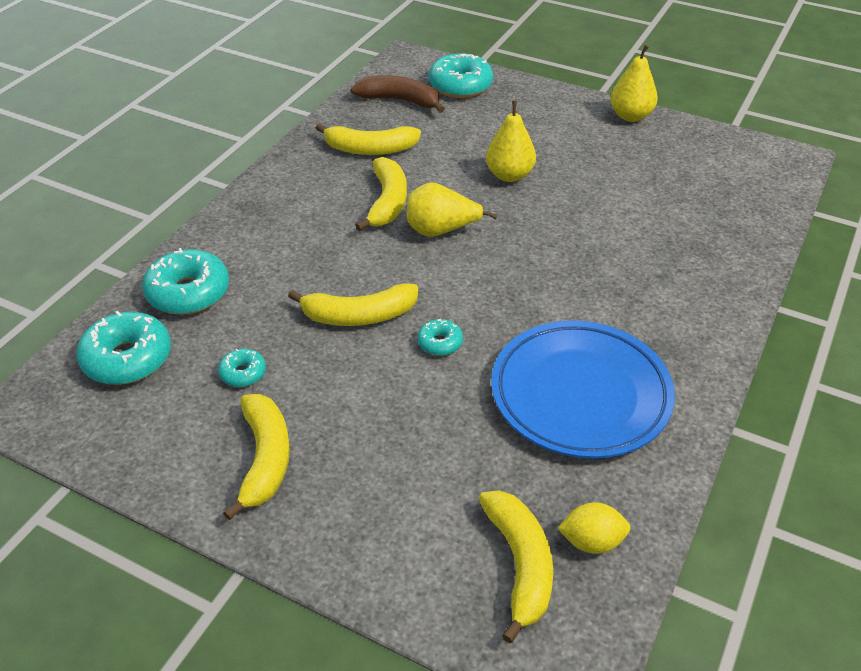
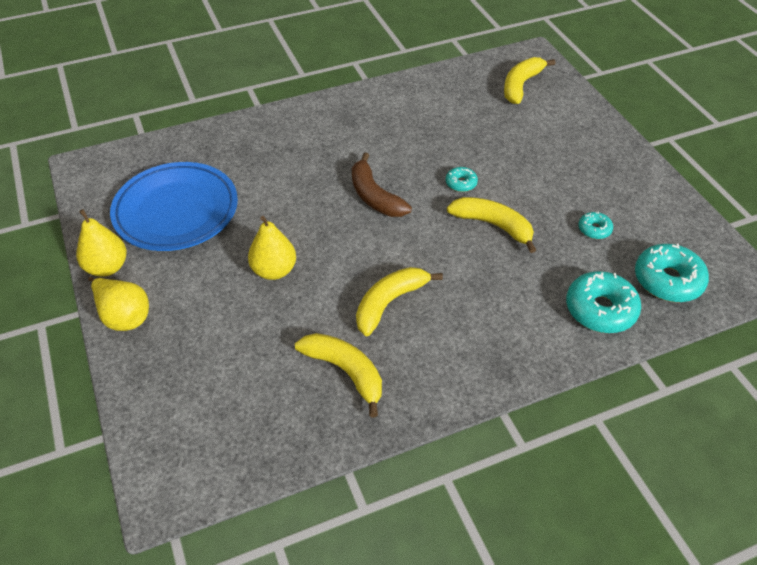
camera: 140 degrees left, 5 degrees up
yellow banana [223,394,290,520] -> none
brown banana [351,75,445,113] -> brown banana moved to [352,152,412,217]
yellow pear [407,182,498,237] -> yellow pear moved to [88,277,149,331]
turquoise donut [429,53,493,98] -> none
blue plate [491,320,675,458] -> blue plate moved to [110,162,238,251]
yellow lemon [557,502,631,554] -> none

